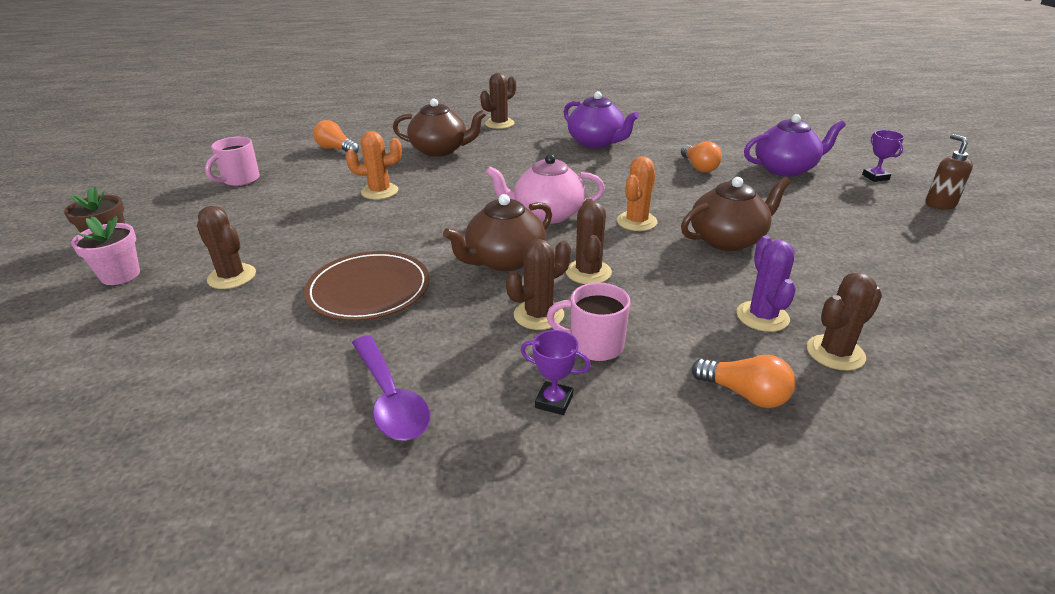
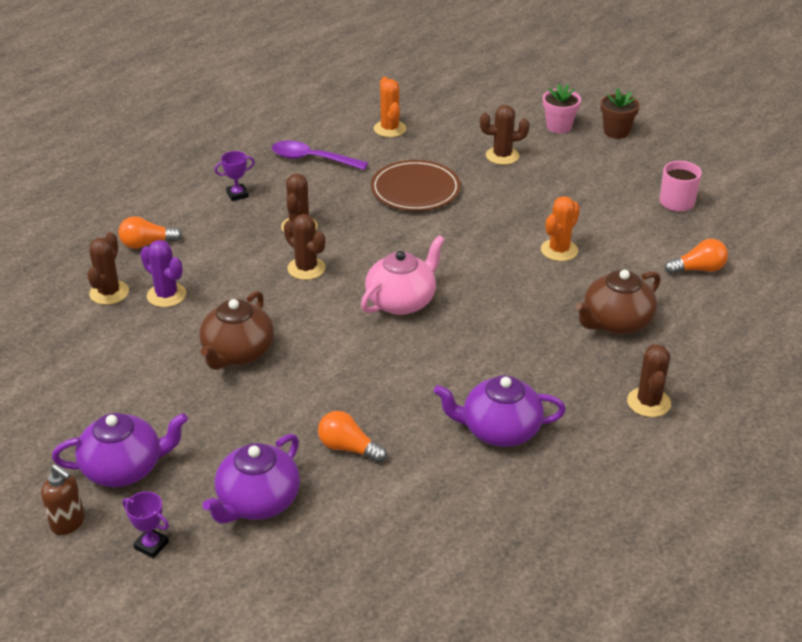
camera: 135 degrees right, 5 degrees up
brown teapot [443,194,552,271] -> none
pink mug [546,282,630,361] -> none
orange cactus [617,157,658,231] -> orange cactus moved to [374,77,406,137]
none -> purple teapot [52,413,188,487]

